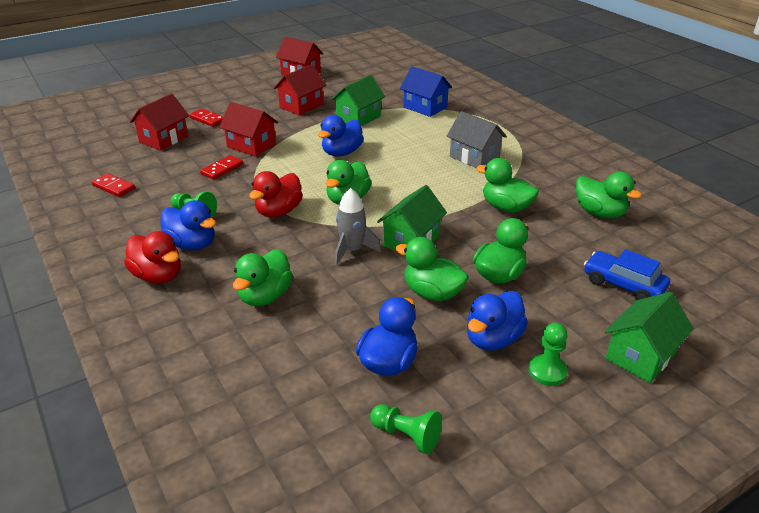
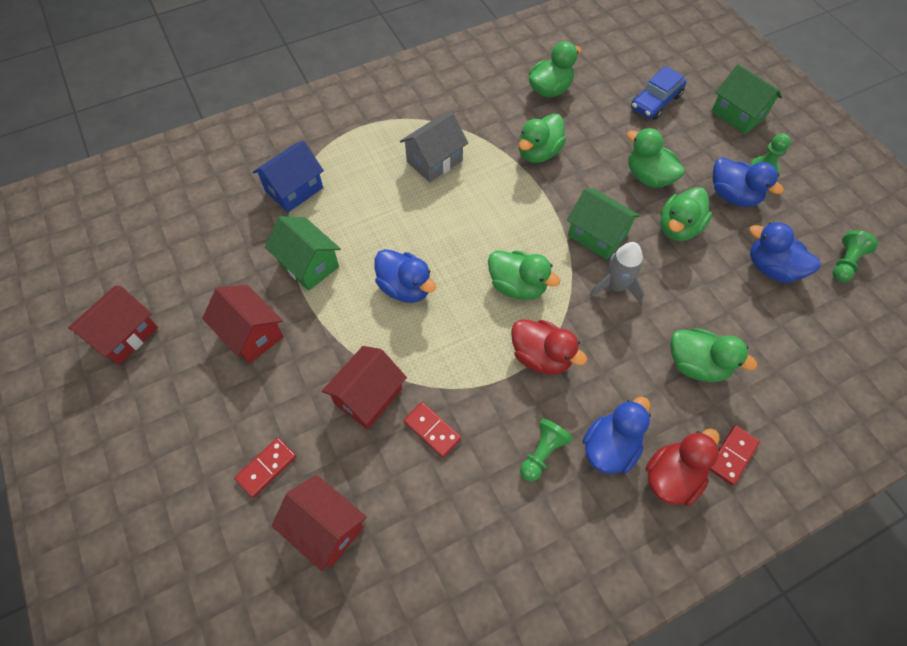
camera: 85 degrees left, 25 degrees up
red domino [92,173,135,197] -> red domino moved to [709,425,760,485]

